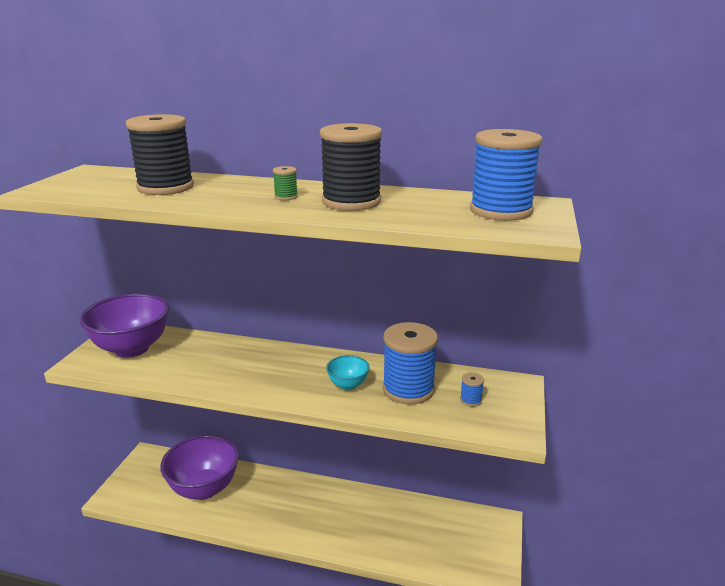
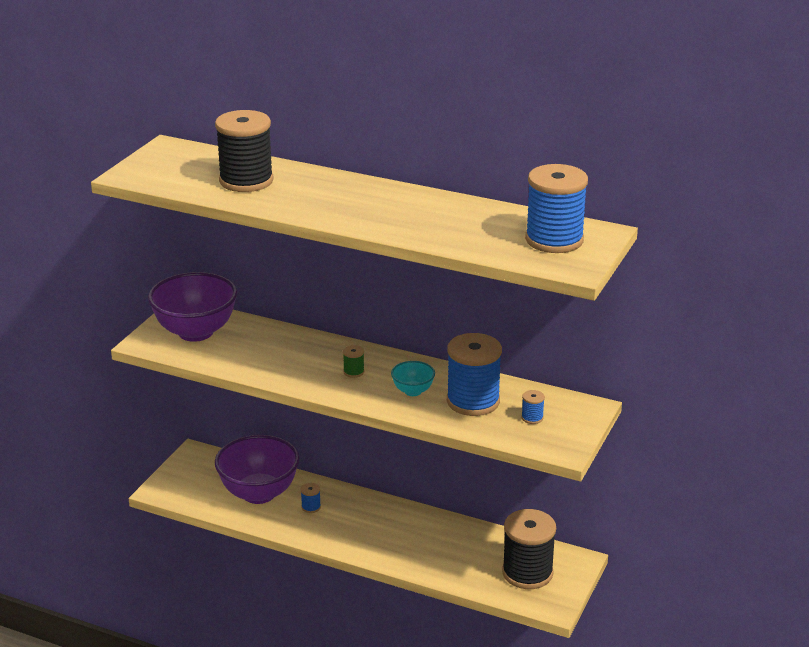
camera: 10 degrees right, 5 degrees up
green spool [273,166,298,200] -> green spool moved to [343,345,364,378]
black spool [320,123,382,211] -> black spool moved to [502,509,556,589]
none -> blue spool [301,483,321,513]

